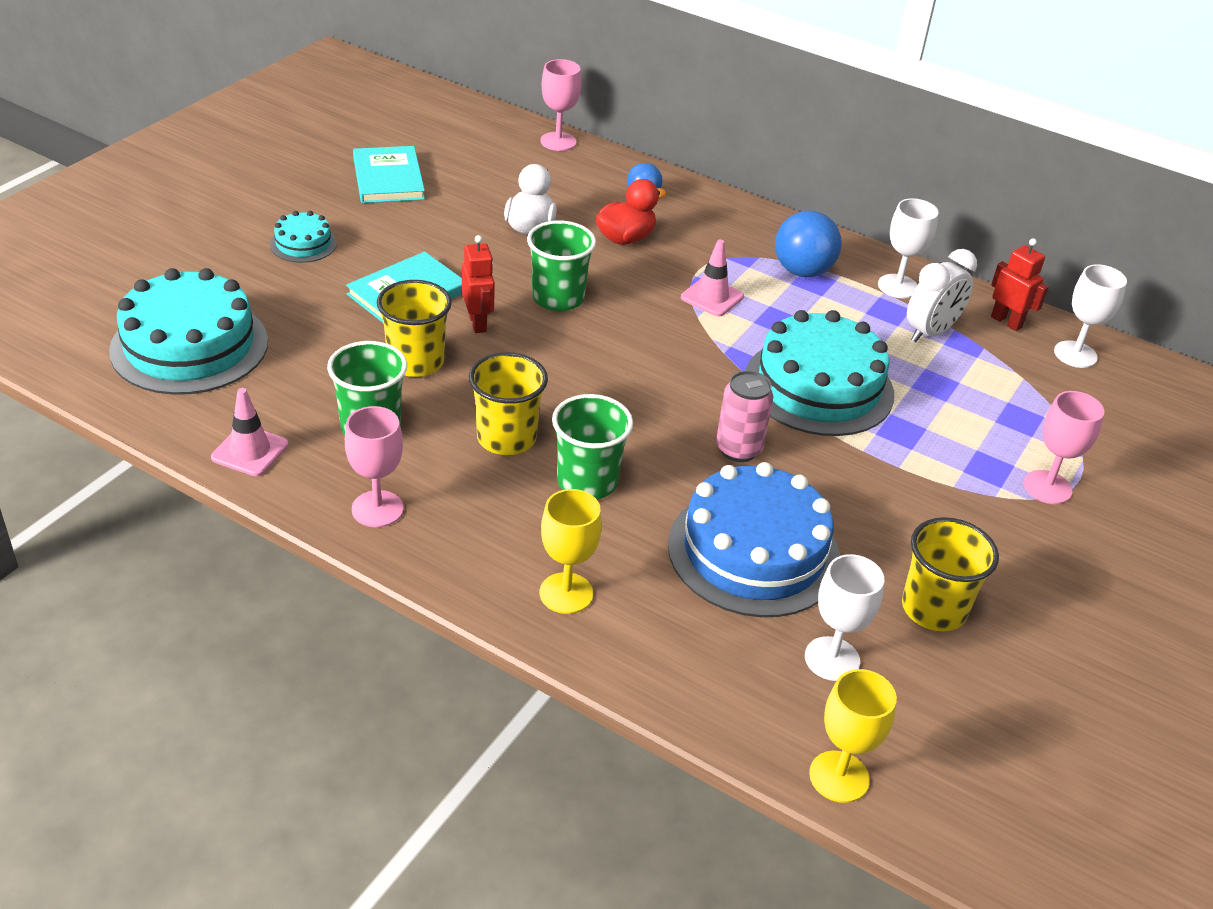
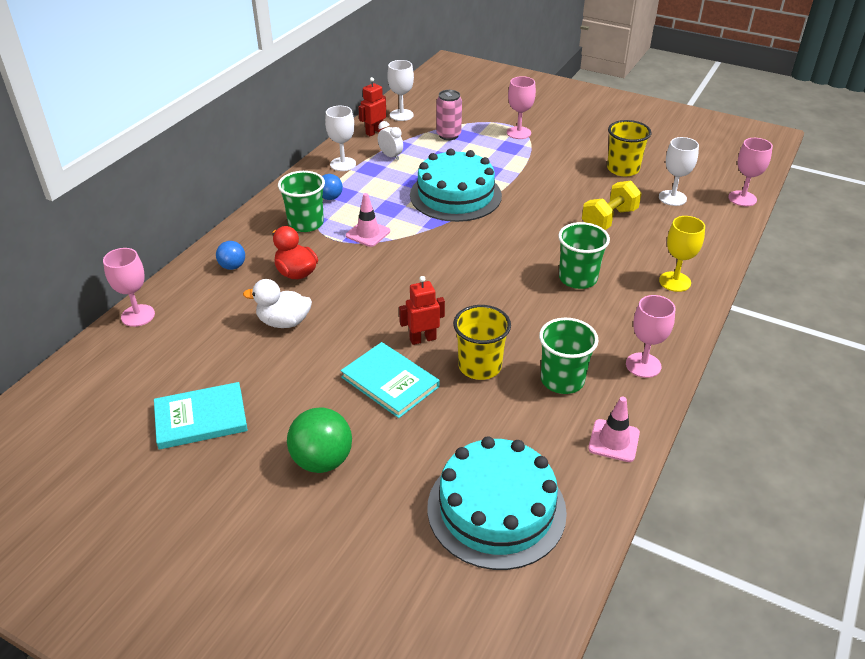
camera: 90 degrees left, 0 degrees up
turquoise cake [270,211,337,263] -> green ball [287,408,352,473]
yellow cup [469,352,548,455] -> none
green cup [527,220,596,311] -> green cup moved to [278,171,325,232]
blue cake [668,462,840,617] -> yellow dumbbell [582,181,642,230]
pink can [716,371,773,462] -> pink can moved to [436,90,462,140]
blue ball [775,211,842,277] -> blue ball [322,174,343,200], size x0.58
yellow goblet [809,669,897,803] -> pink goblet [728,138,773,206]
white clock [907,249,977,342] -> white clock [378,121,403,160], size x0.65

